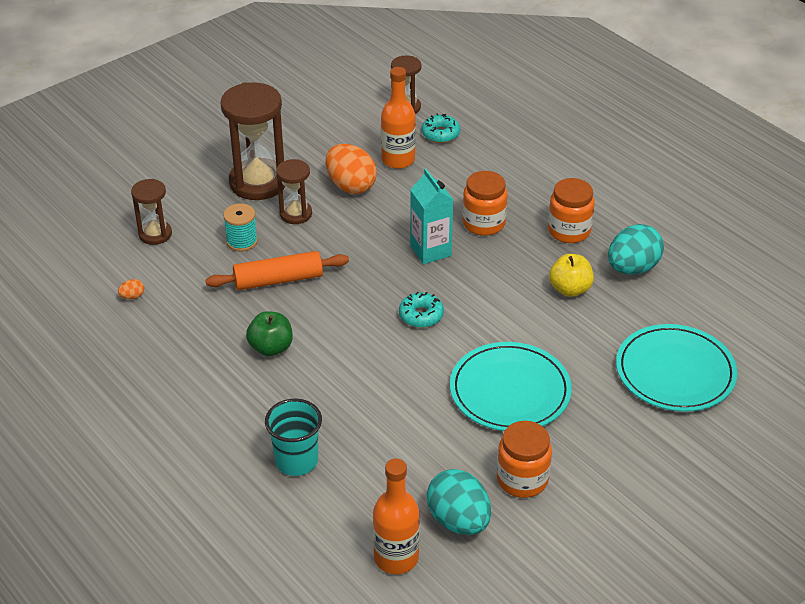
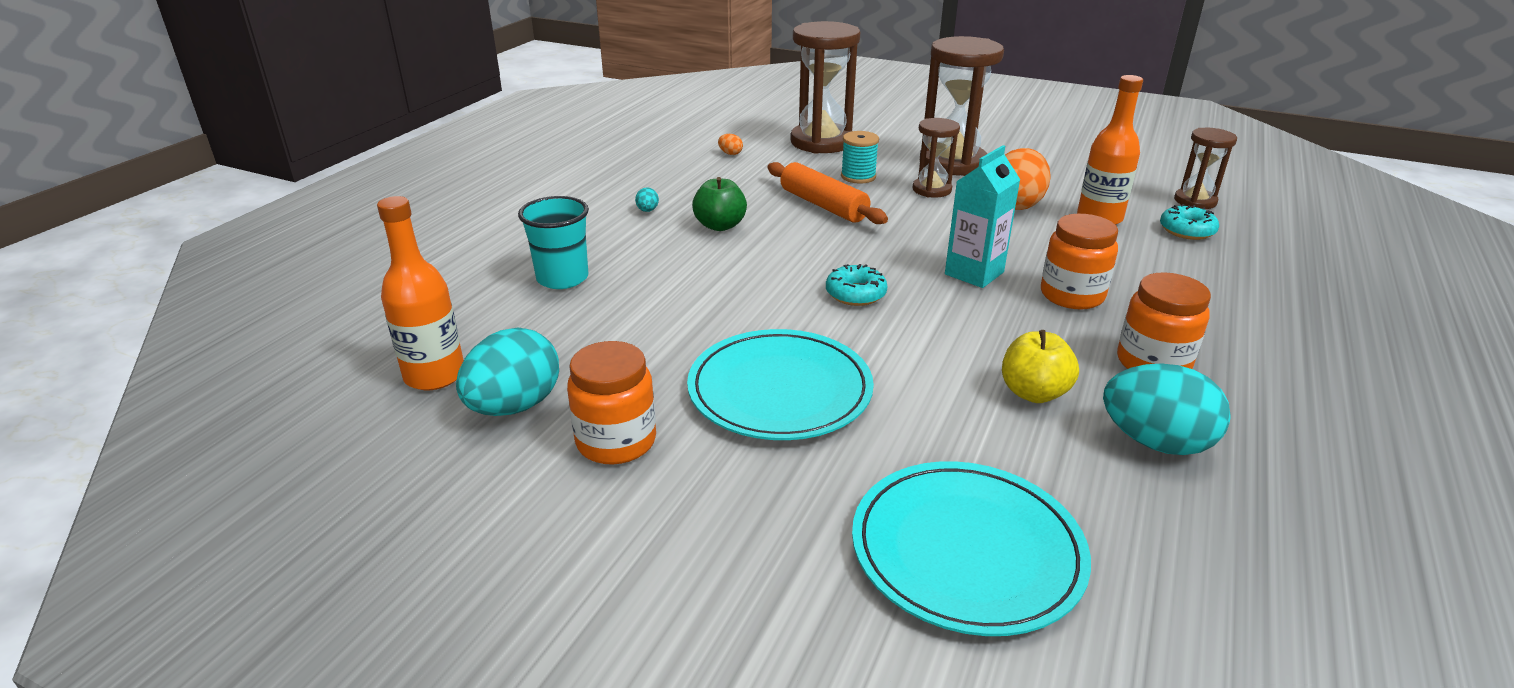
camera: 65 degrees right, 10 degrees down
brown hourglass [131,179,172,245] -> brown hourglass [790,21,860,154], size x1.82
none -> turquoise egg [635,188,659,212]

